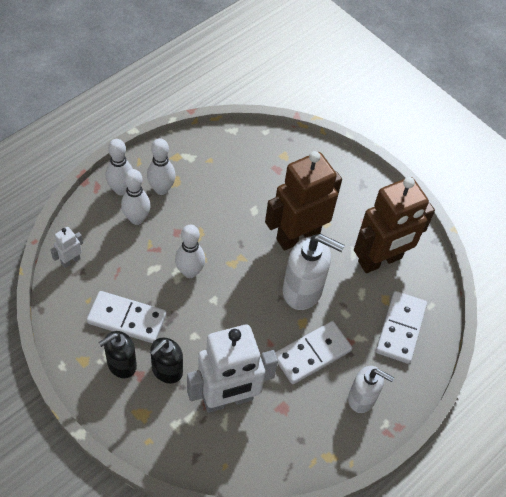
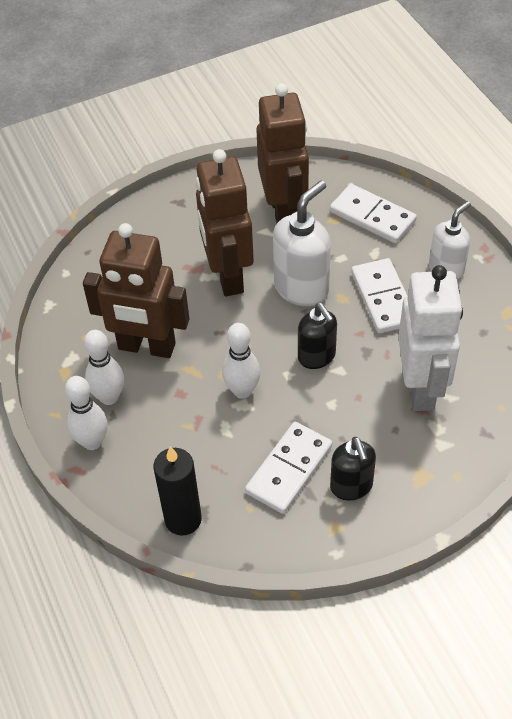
camera: 65 degrees left, 5 degrees down
white robot [50,227,83,268] -> black candle [154,446,202,536]
white bowling pin [121,169,151,225] -> none
black soap dispenser [150,338,183,384] -> black soap dispenser moved to [298,303,337,369]
none -> brown robot [83,223,189,358]

